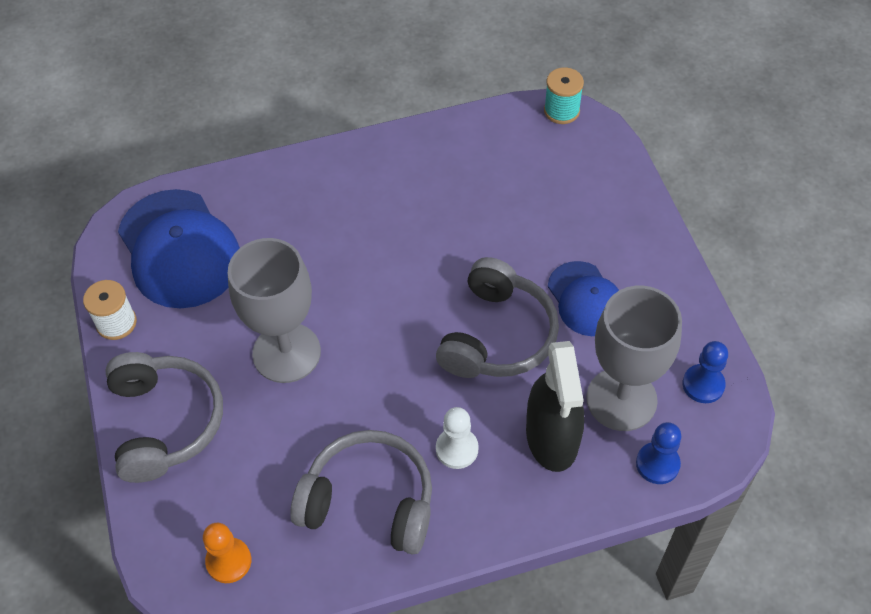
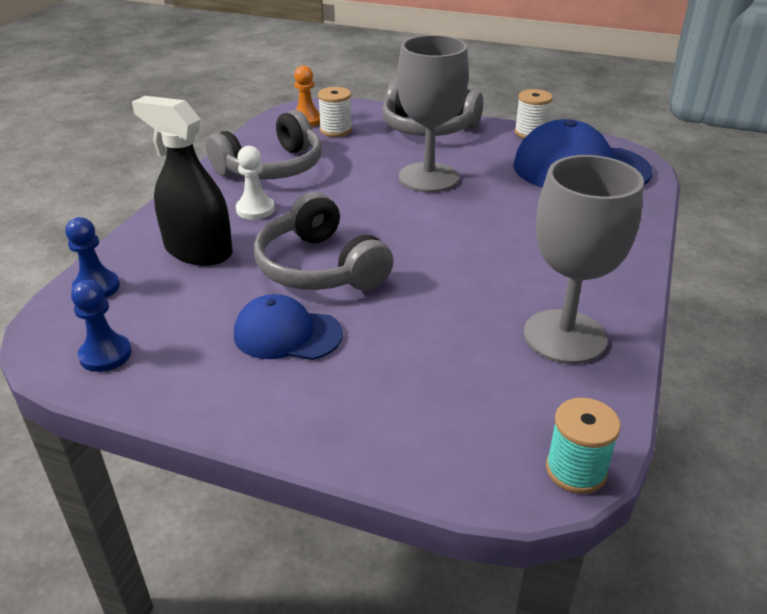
camera: 125 degrees right, 20 degrees down
grey goblet [586,286,682,431] -> grey goblet moved to [523,155,644,364]
none -> white spool [318,87,352,137]

